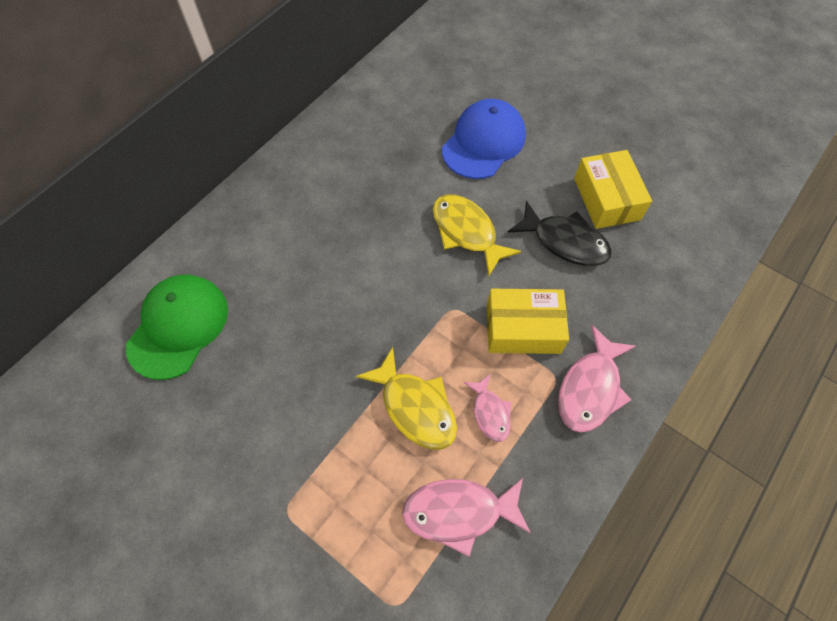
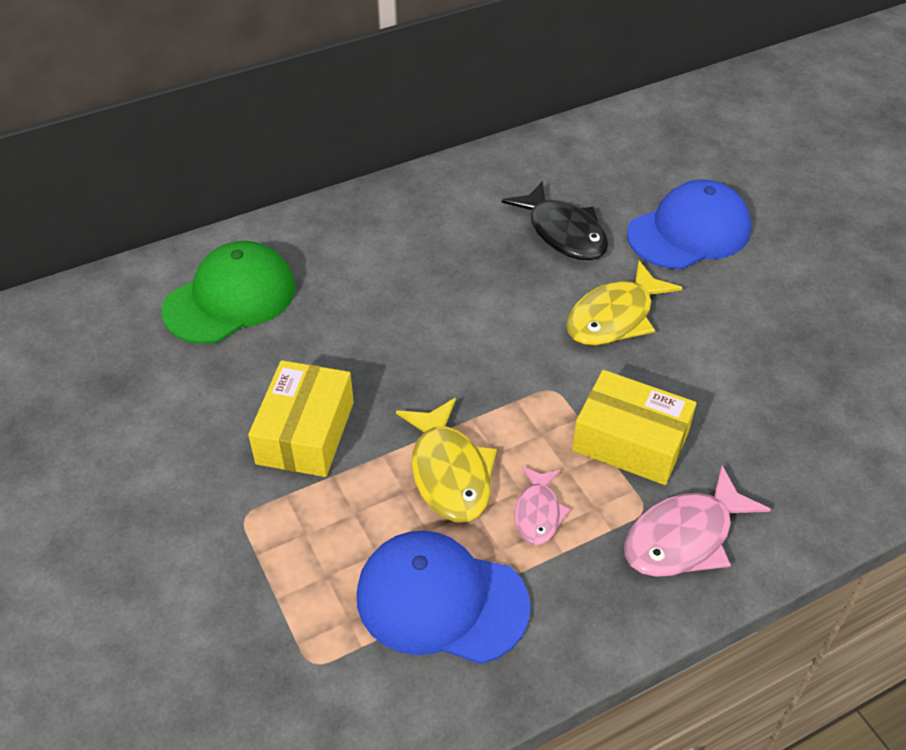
camera: 25 degrees right, 15 degrees down
pink fish [402,478,531,556] -> blue cap [357,531,531,664]
yellow fish [433,194,521,276] -> yellow fish turned 120 degrees counterclockwise [566,260,682,346]
black fish [507,201,612,266] -> black fish moved to [502,181,608,260]
yellow box [574,150,652,229] -> yellow box moved to [248,360,354,477]

